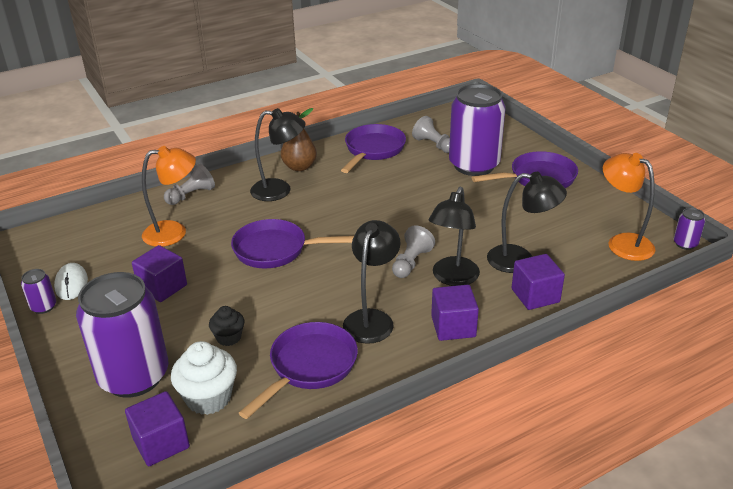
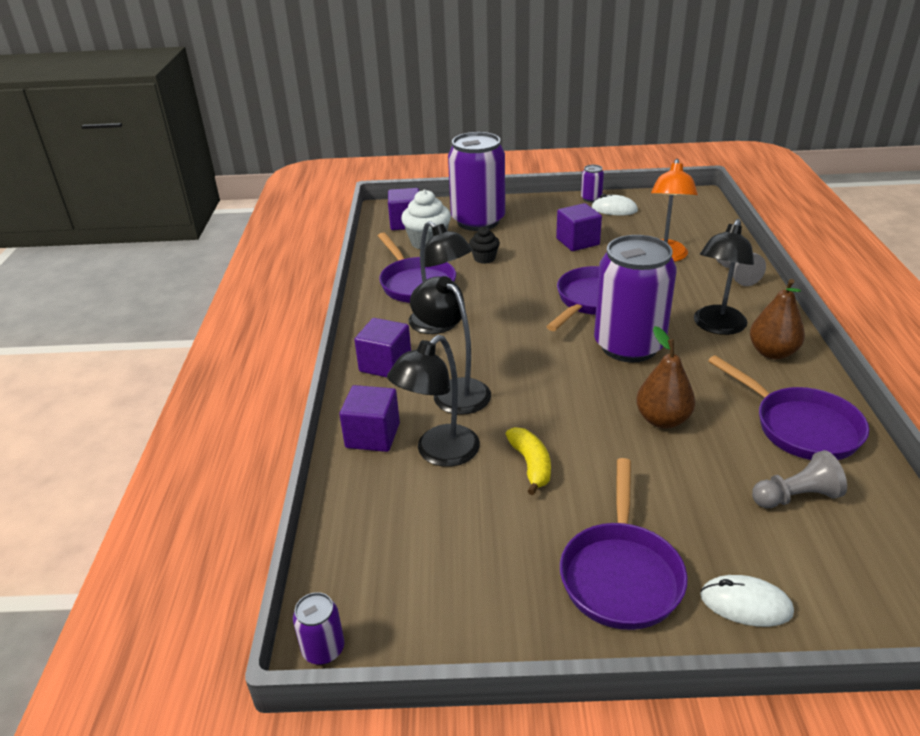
camera: 120 degrees right, 0 degrees up
grey pawn [392,225,435,278] -> none
purple can [449,84,506,176] -> purple can moved to [594,235,677,363]
orange lamp [603,153,655,261] -> none
none -> yellow banana [506,427,551,495]
none -> brown pear [636,326,695,429]
none -> white mouse [700,575,794,627]

